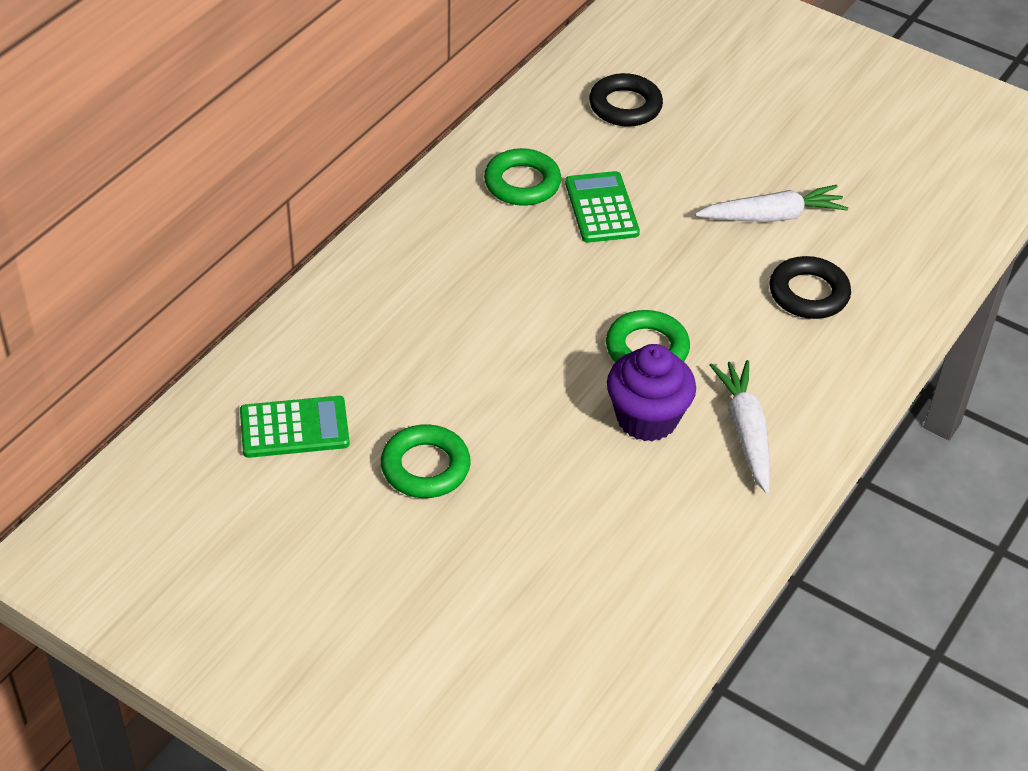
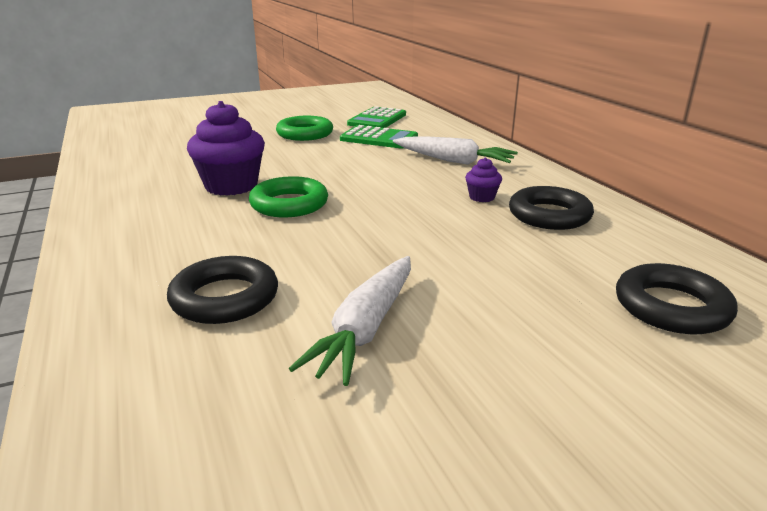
camera: 125 degrees right, 20 degrees down
green ring [484,148,561,206] -> black ring [509,186,594,230]
green calculator [565,171,640,243] -> green calculator moved to [340,125,418,149]
white carrot [710,360,770,494] -> white carrot moved to [393,137,518,165]
none -> purple cupcake [465,158,502,202]

